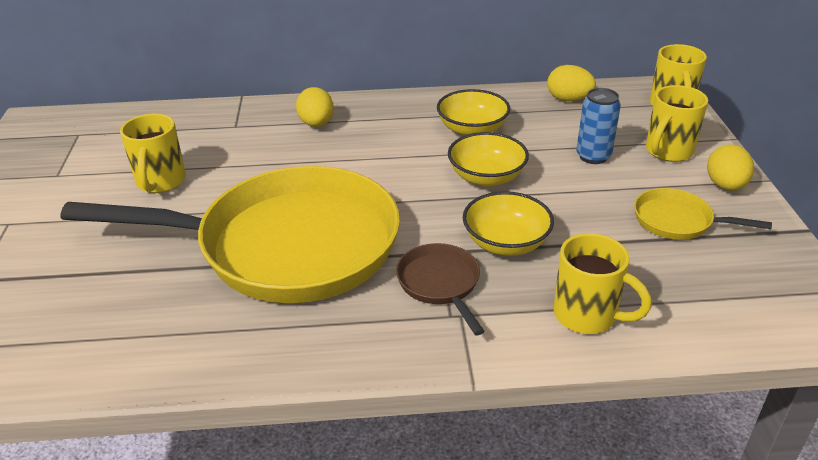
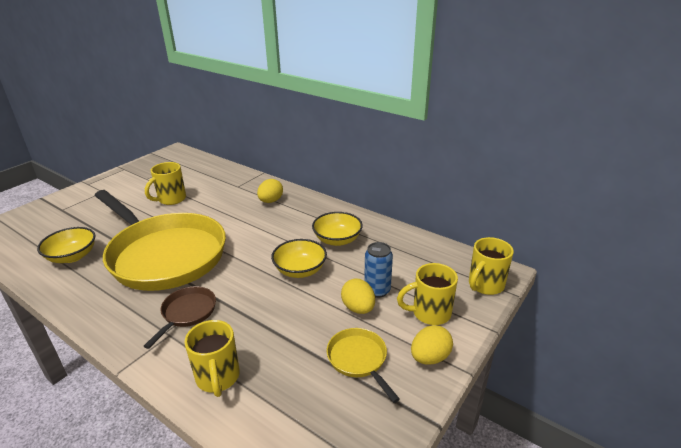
camera: 40 degrees right, 5 degrees down
yellow bowl [463,191,554,256] -> yellow bowl moved to [37,227,96,263]
yellow egg [547,65,596,101] -> yellow egg moved to [341,279,375,314]

